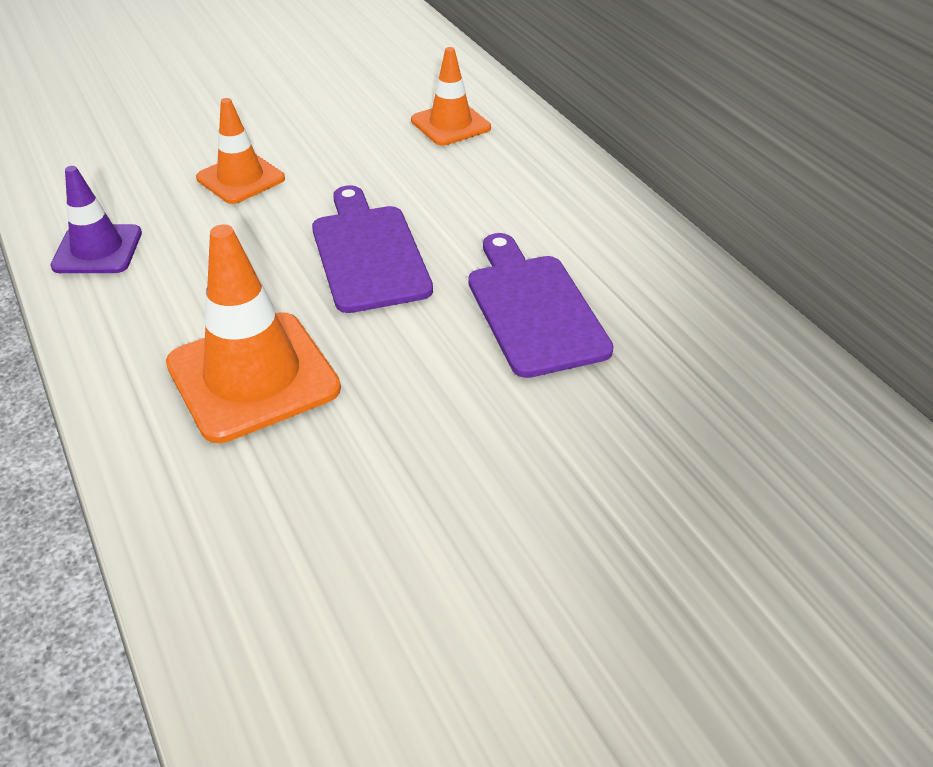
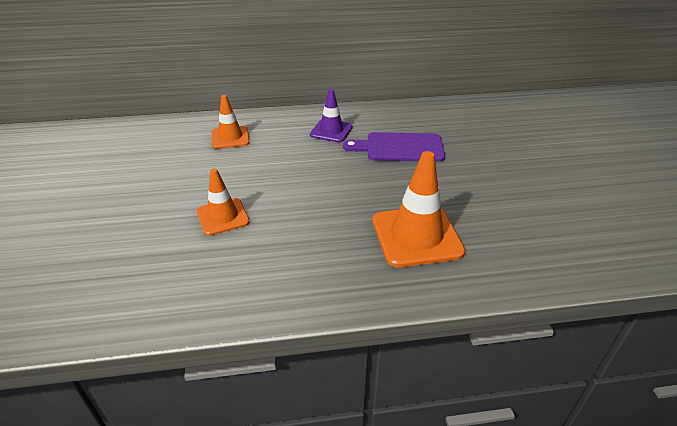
camera: 70 degrees left, 5 degrees down
purple traffic cone [50,166,142,273] -> purple traffic cone moved to [310,89,353,142]
purple cutting board [312,185,433,313] -> none

